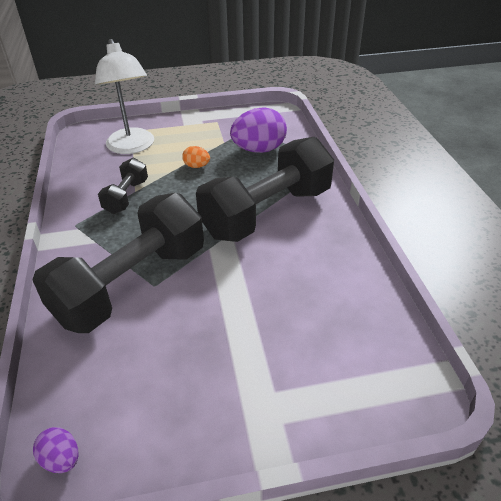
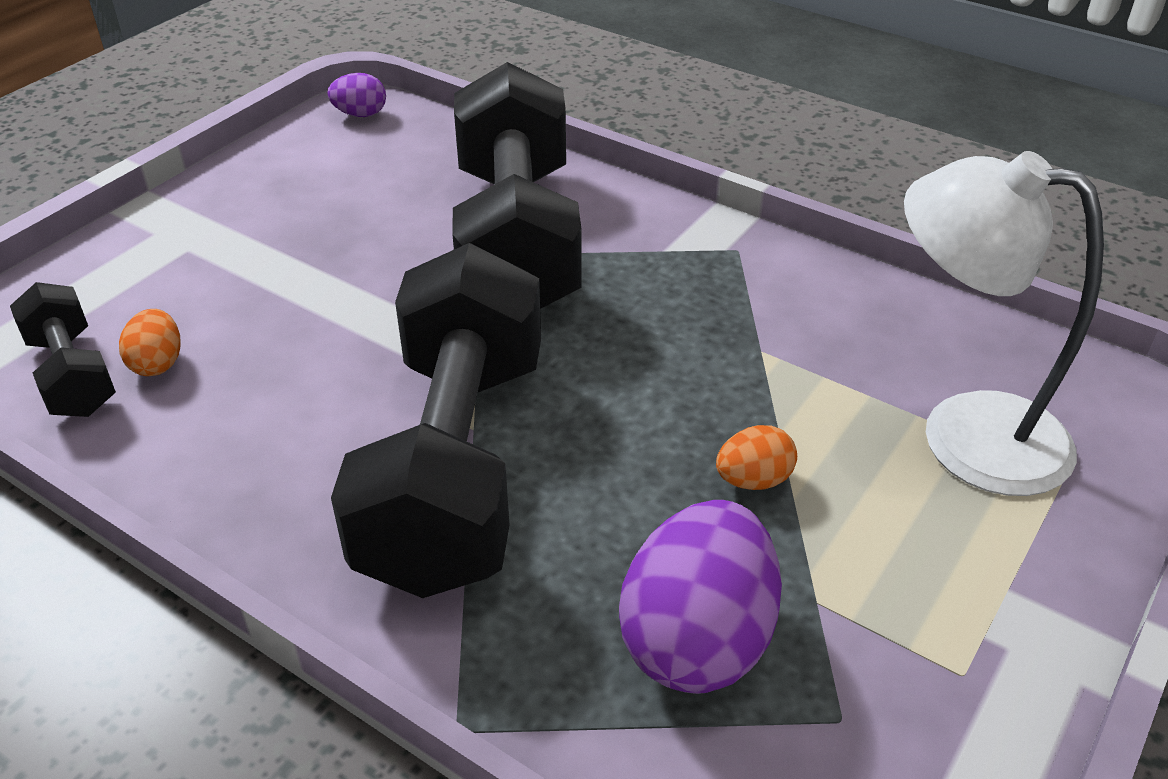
camera: 135 degrees right, 0 degrees up
black dumbbell [98,158,148,214] -> black dumbbell moved to [10,282,116,417]
none -> orange egg [119,309,181,376]

